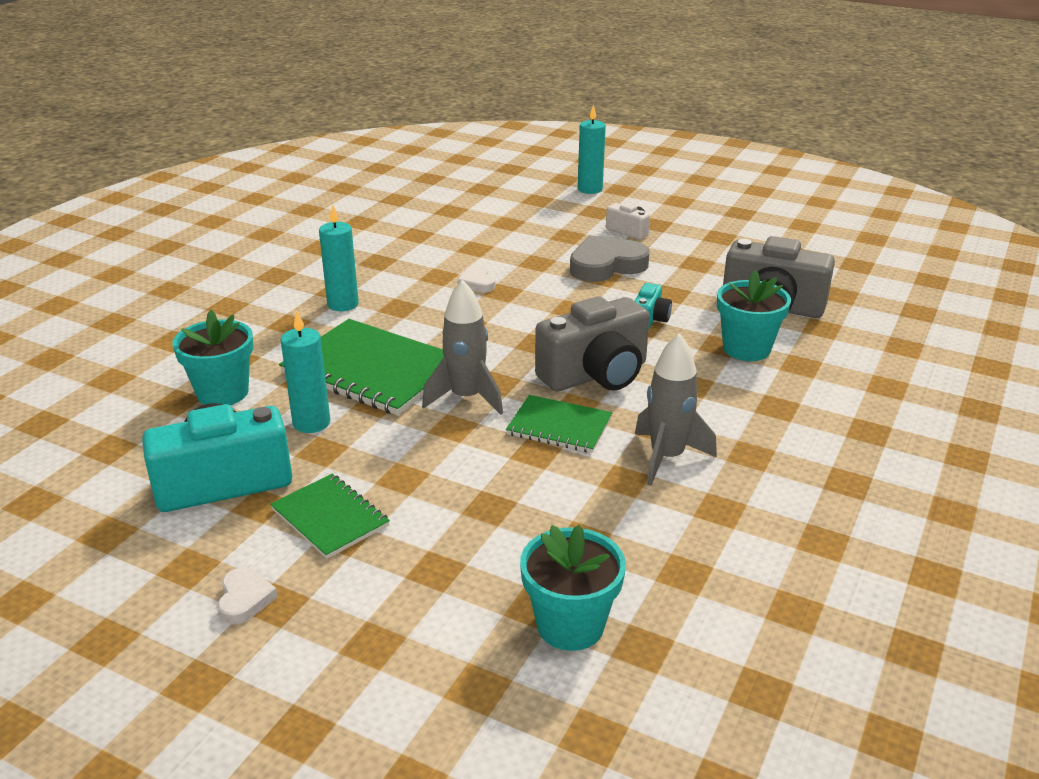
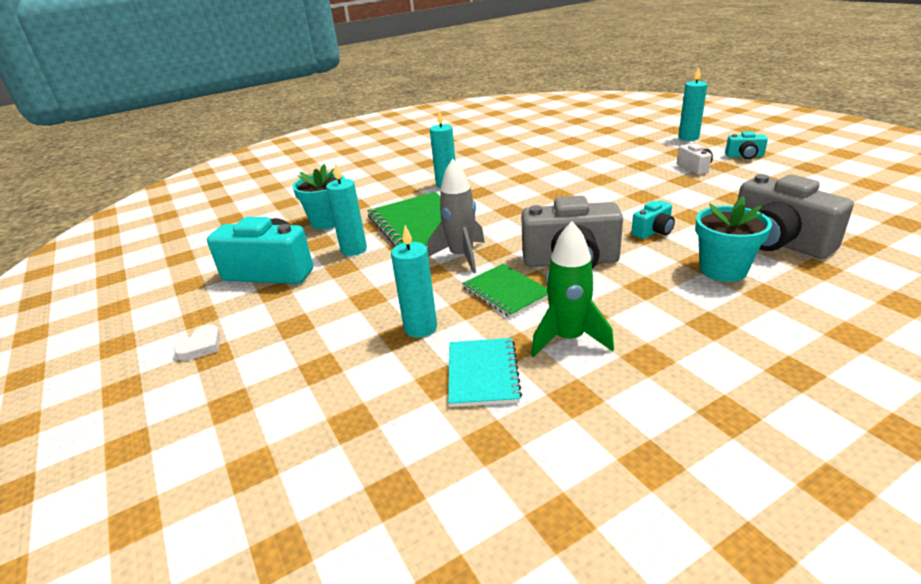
camera: 35 degrees right, 0 degrees up
green notebook [270,474,390,559] -> none
white heart [457,266,495,293] -> none
turquoise flower pot [520,525,626,651] -> none
grey heart [570,235,650,282] -> none
grey rocket [635,334,717,486] -> green rocket [531,221,614,357]
none -> turquoise candle [391,225,437,338]
none -> turquoise notebook [448,338,522,407]
none -> turquoise camera [725,131,768,159]

